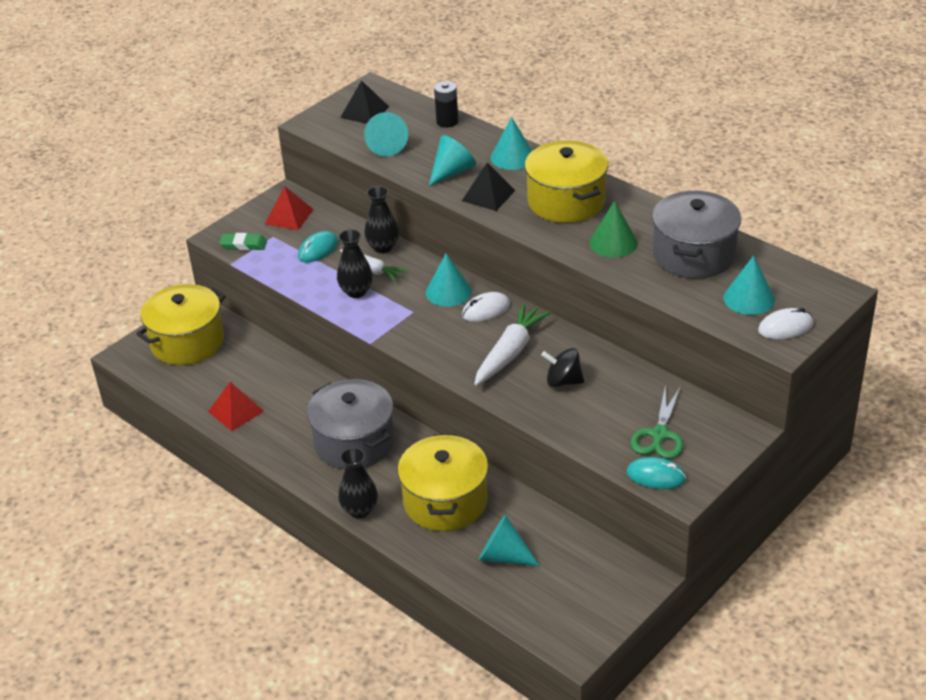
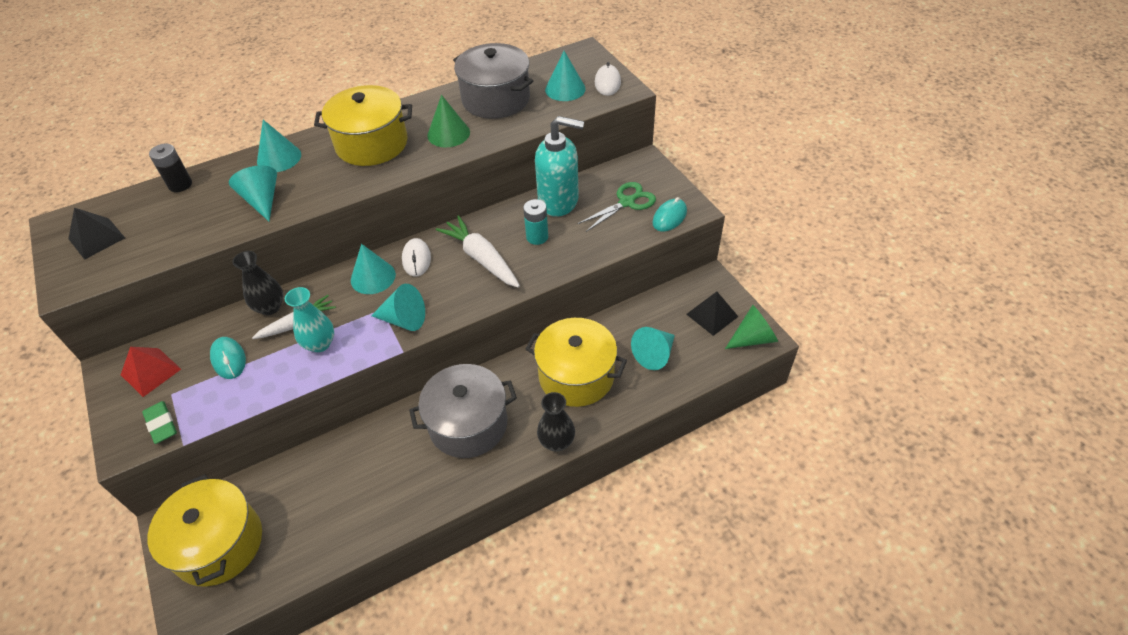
camera: 70 degrees left, 10 degrees up
red pyramid [208,382,264,431] -> none
green eraser [220,233,267,250] -> green eraser turned 60 degrees counterclockwise [142,401,177,444]
black vase [337,229,373,298] -> turquoise vase [285,287,334,352]
turquoise cone [364,112,408,157] -> turquoise cone moved to [371,284,425,331]
black pyramid [462,163,516,211] -> black pyramid moved to [686,292,738,336]
black spinning top [541,348,584,387] -> turquoise battery [523,199,548,245]
green scissors [630,384,683,459] -> green scissors turned 75 degrees counterclockwise [578,182,656,232]
none -> turquoise soap dispenser [535,116,584,217]
none -> green cone [725,305,778,349]

